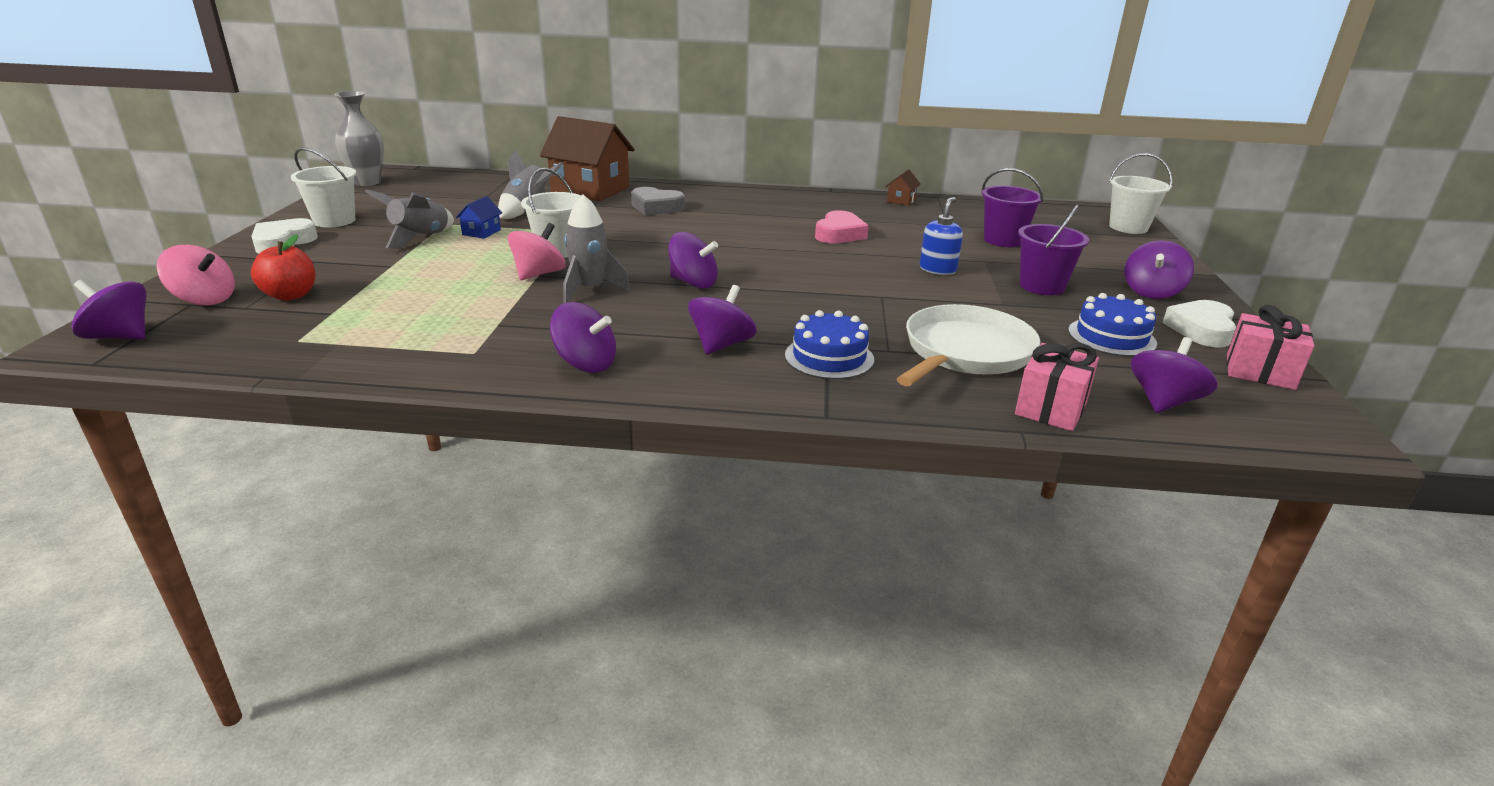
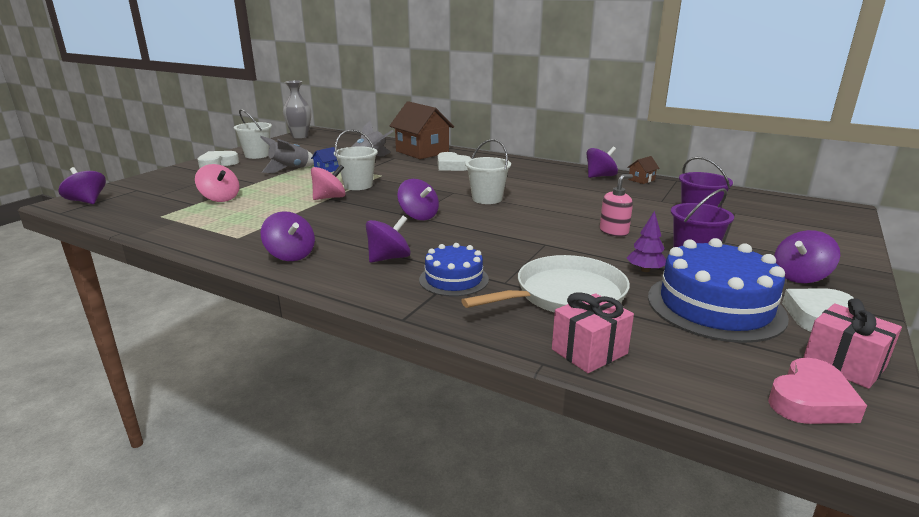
camera: 25 degrees right, 5 degrees down
pink spinning top [157,245,235,306] -> pink spinning top moved to [195,164,240,202]
red apple [251,234,315,301] -> none
grey rocket [563,194,630,304] -> none
grey heart [631,187,685,215] -> white heart [437,152,471,171]
pink heart [815,210,869,243] -> pink heart moved to [768,358,867,424]
blue soap dispenser [920,197,963,275] -> pink soap dispenser [600,174,633,237]
blue cake [1068,293,1157,357] -> blue cake [648,238,789,343], size x1.71
white bucket [1109,153,1173,234] -> white bucket moved to [465,139,511,204]
purple spinning top [1131,337,1217,413] -> purple spinning top moved to [587,147,618,178]
none -> purple tree [627,211,666,272]

